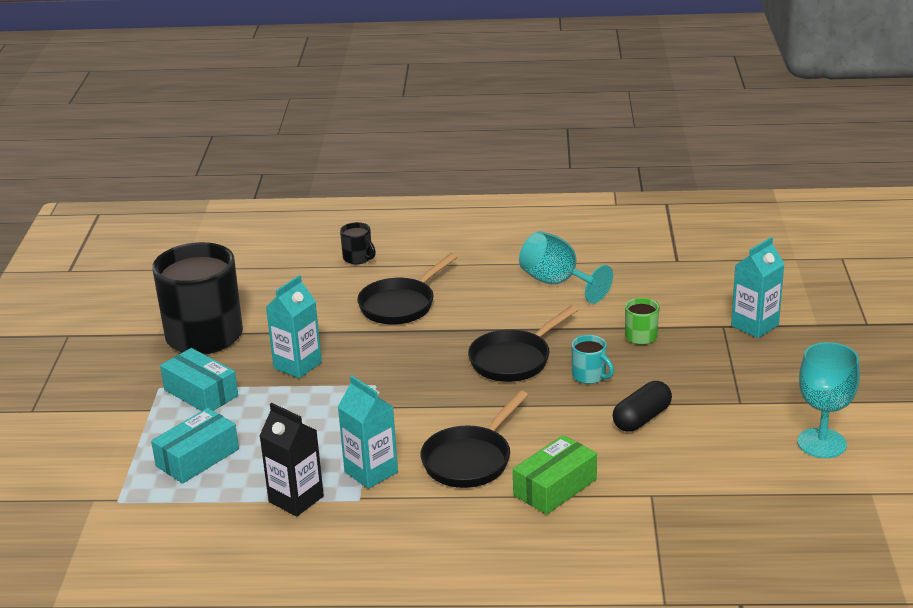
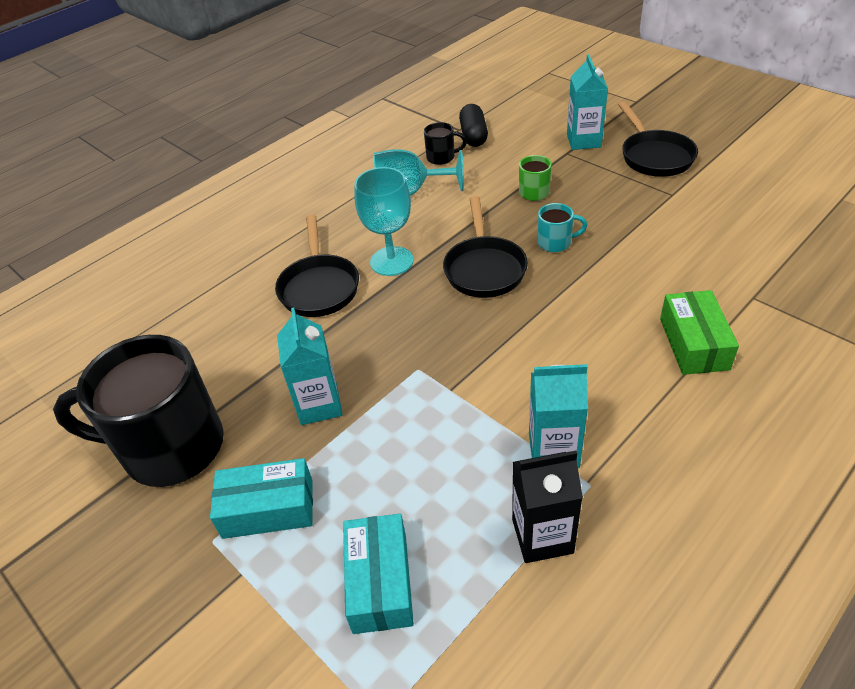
camera: 45 degrees left, 15 degrees up
black mug [340,222,376,264] -> black mug moved to [424,122,467,165]
black pan [420,391,528,488] -> black pan moved to [618,101,698,177]
black capsule [613,381,672,432] -> black capsule moved to [459,104,488,147]
turquoise goblet [797,342,860,458] -> turquoise goblet moved to [354,167,414,276]

